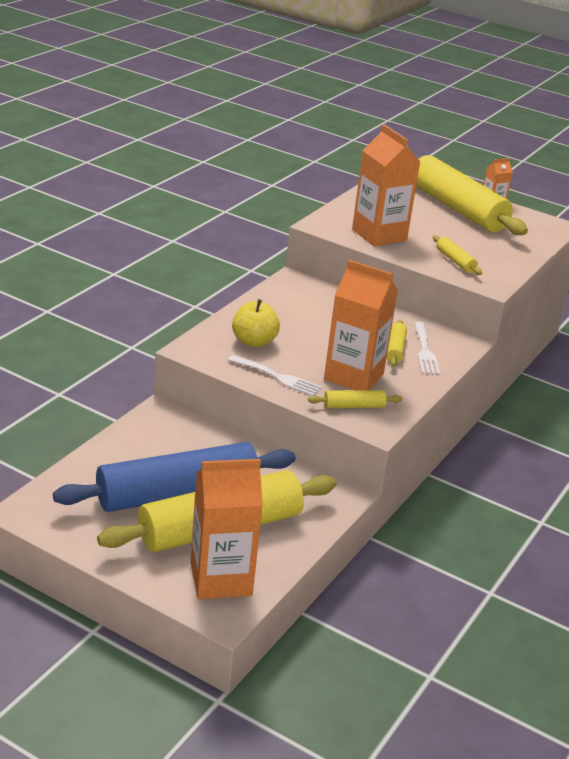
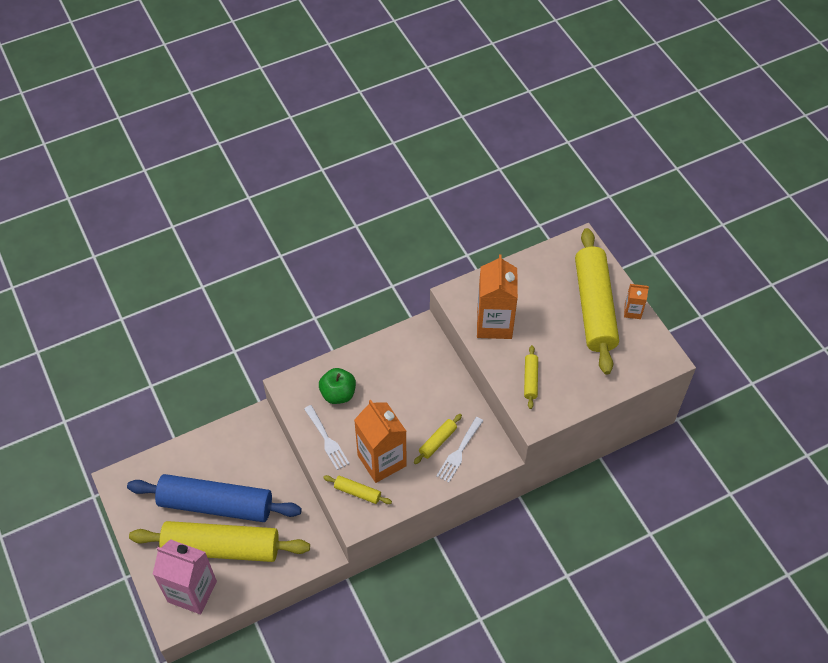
camera: 35 degrees right, 25 degrees up
orange carton [190,459,263,599] -> pink carton [153,539,217,614]
yellow apple [232,299,280,347] -> green apple [319,368,356,404]

